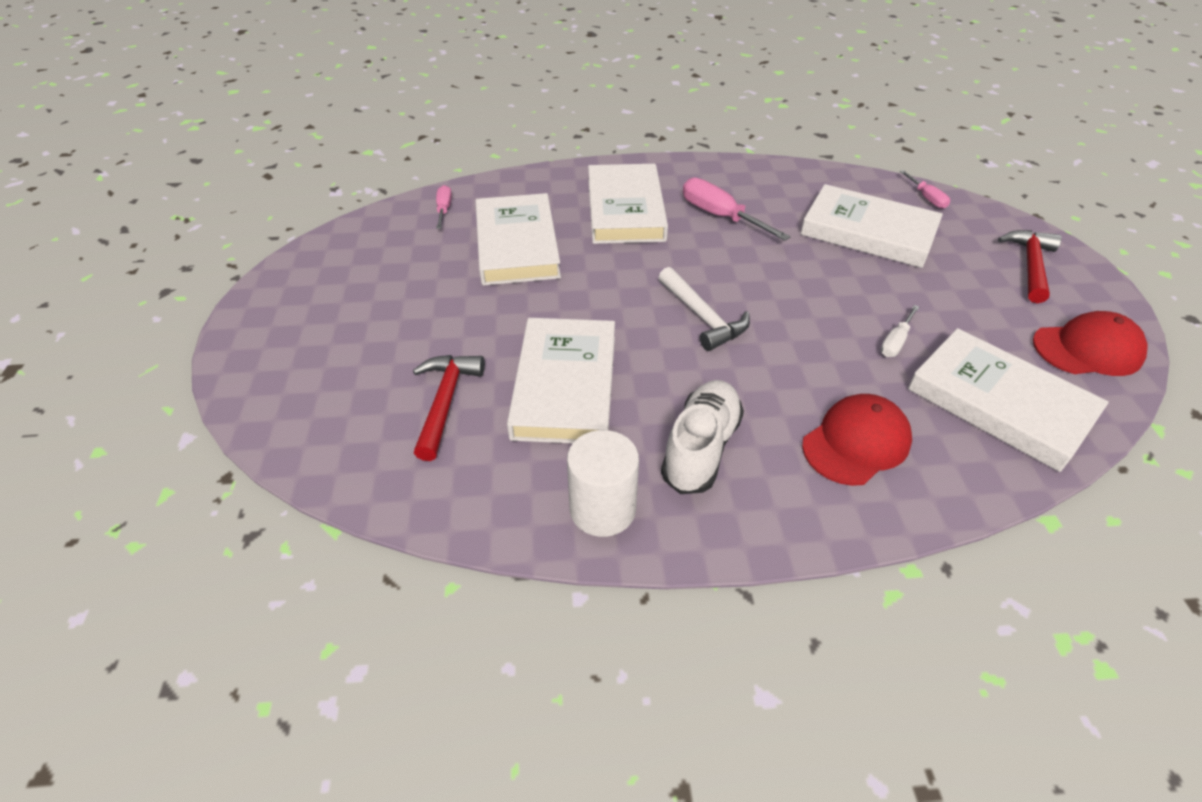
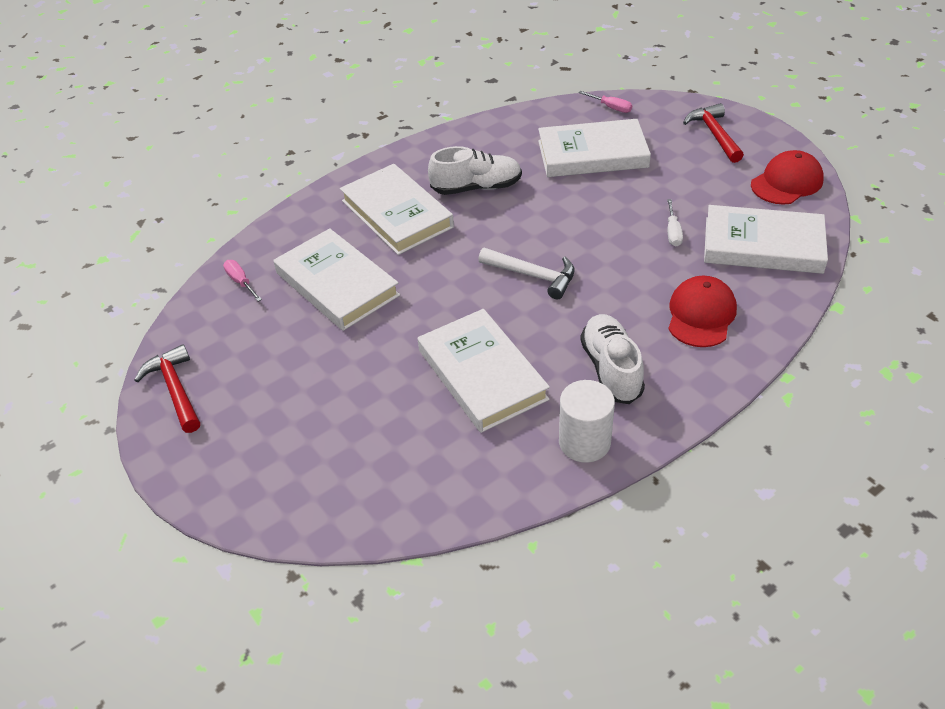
camera: 30 degrees left, 0 degrees up
red hammer [413,355,485,461] -> red hammer moved to [135,344,200,433]
pink screwdriver [683,178,791,241] -> white shoe [428,146,522,195]

